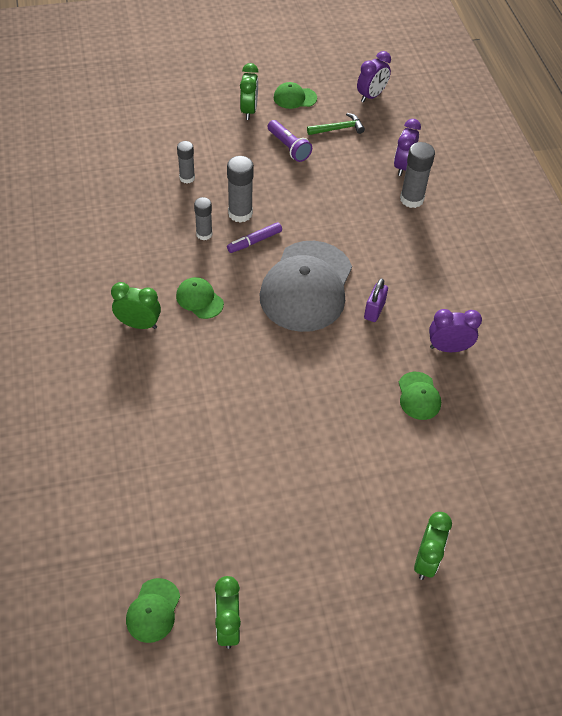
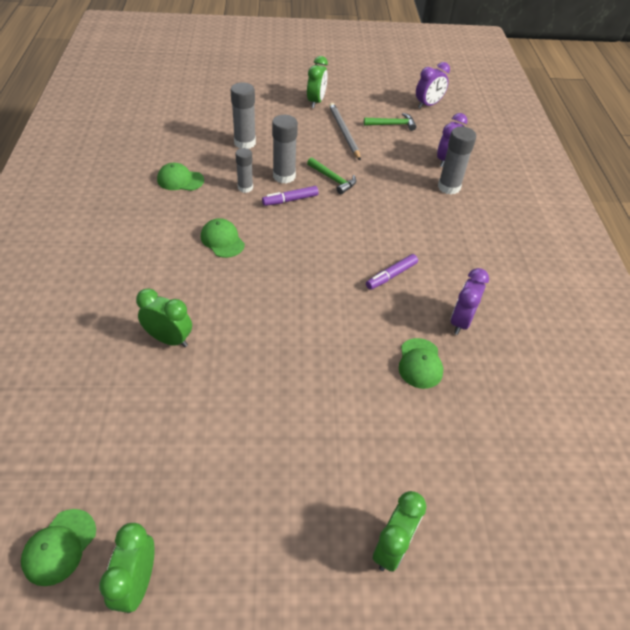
camera: 10 degrees right, 5 degrees down
green clock [111,282,161,329] -> green clock moved to [136,288,192,347]
grey glue stick [177,141,195,183] -> grey glue stick [231,82,256,149], size x1.53
grey cap [259,241,352,332] -> none
purple flashlight [268,120,312,162] -> grey pencil [329,103,361,161]
green cap [274,82,317,109] -> green cap moved to [157,163,204,191]
purple padlock [364,278,388,322] -> purple marker [366,254,418,290]
purple clock [429,309,482,352] -> purple clock turned 75 degrees counterclockwise [451,268,489,335]
none -> green hammer [307,157,356,194]

